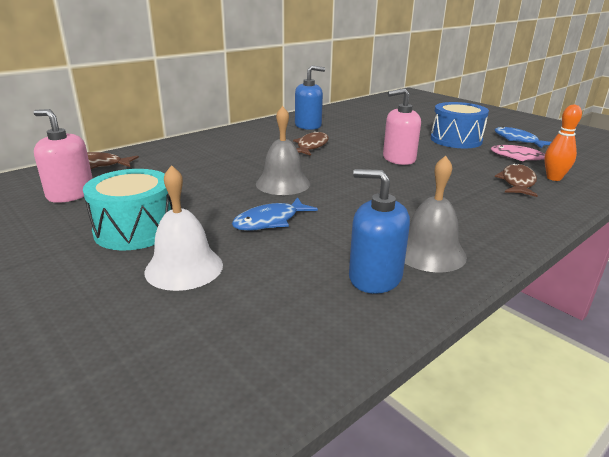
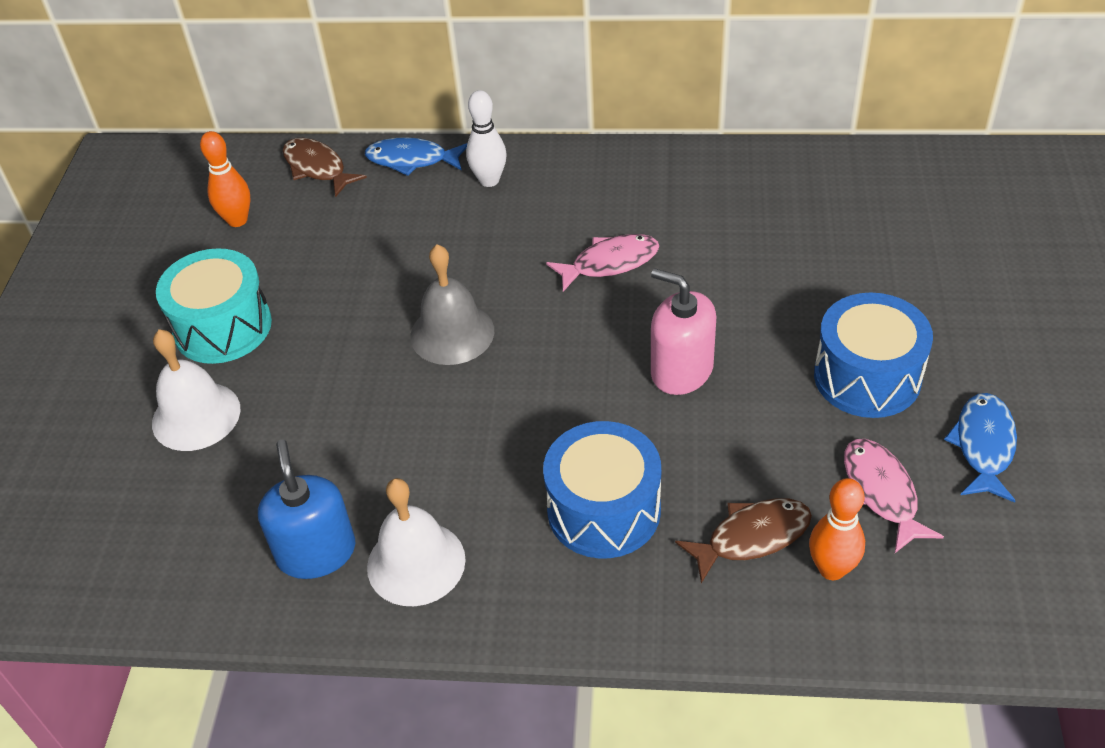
camera: 50 degrees right, 20 degrees up
pink soap dispenser [33,109,93,203] -> orange bowling pin [200,131,251,227]
blue fish [232,197,318,231] -> blue fish moved to [365,138,468,176]
brown fish [293,131,329,156] -> pink fish [546,234,659,292]
blue soap dispenser [295,65,325,130] -> none
grey bell [405,156,467,272] -> white bell [367,478,466,606]
none -> white bowling pin [466,90,507,187]
none -> blue drum [543,421,661,558]

